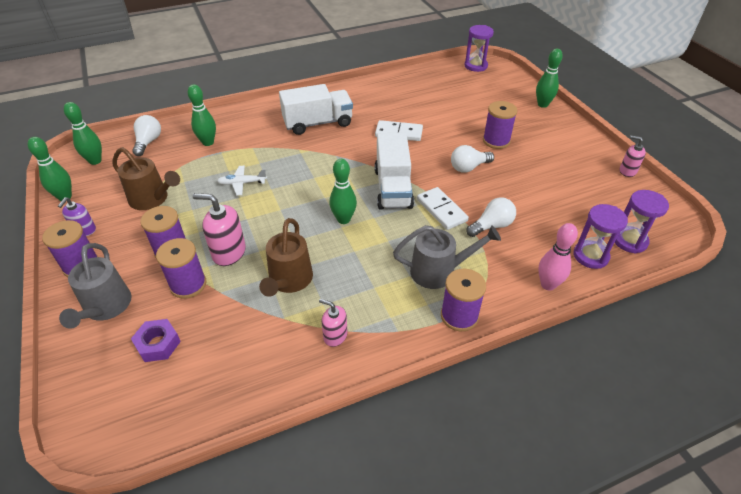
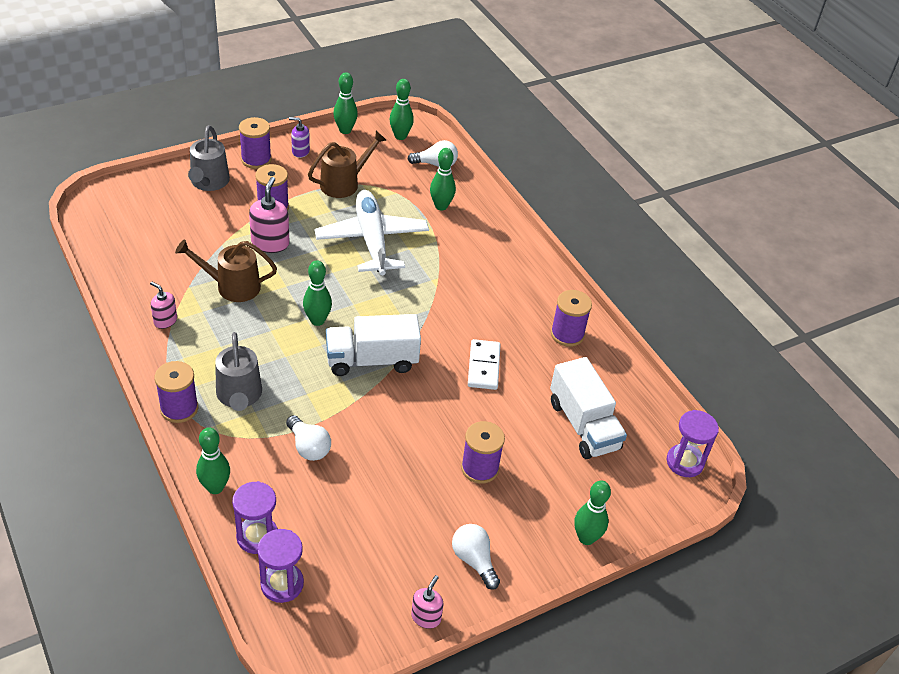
camera: 80 degrees right, 0 degrees up
grey watering can [59,243,132,329] -> grey watering can turned 75 degrees counterclockwise [188,125,230,191]
brown watering can [112,147,180,210] -> brown watering can turned 150 degrees counterclockwise [308,131,386,198]
purple nut [131,319,181,362] -> none
purple spool [156,238,206,299] -> purple spool moved to [551,290,592,347]
white plane [217,166,267,196] -> white plane [314,190,429,275], size x2.33
white truck [279,84,353,135] -> white truck moved to [550,357,627,459]
pink soap dispenser [319,299,348,347] -> pink soap dispenser turned 75 degrees counterclockwise [150,282,177,329]
white domino [417,187,469,230] -> none
white light bulb [451,145,494,173] -> white light bulb moved to [452,524,500,590]
pink bowling pin [538,223,578,291] -> green bowling pin [196,427,230,494]

